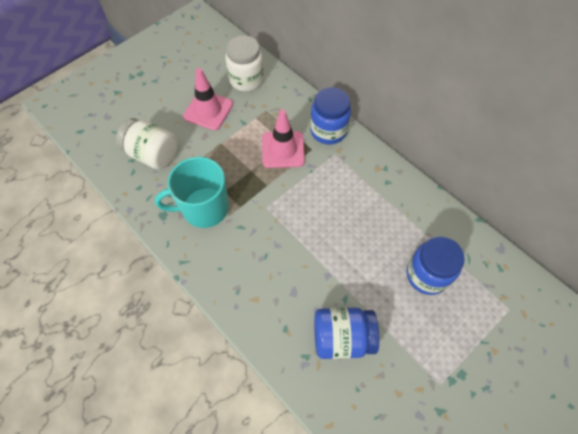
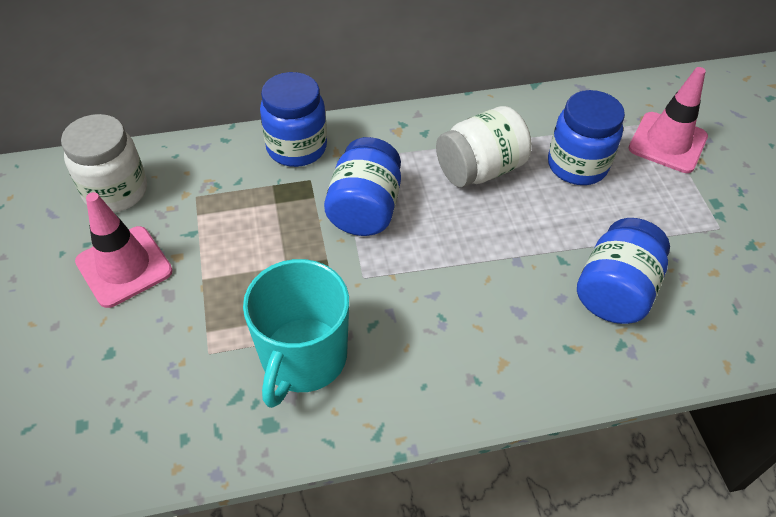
camera: 60 degrees left, 10 degrees down
white jar [116,118,178,170] -> white jar moved to [436,106,532,187]
pink traffic cone [262,110,305,168] -> pink traffic cone moved to [629,67,708,173]
none -> blue jar [324,137,401,236]

